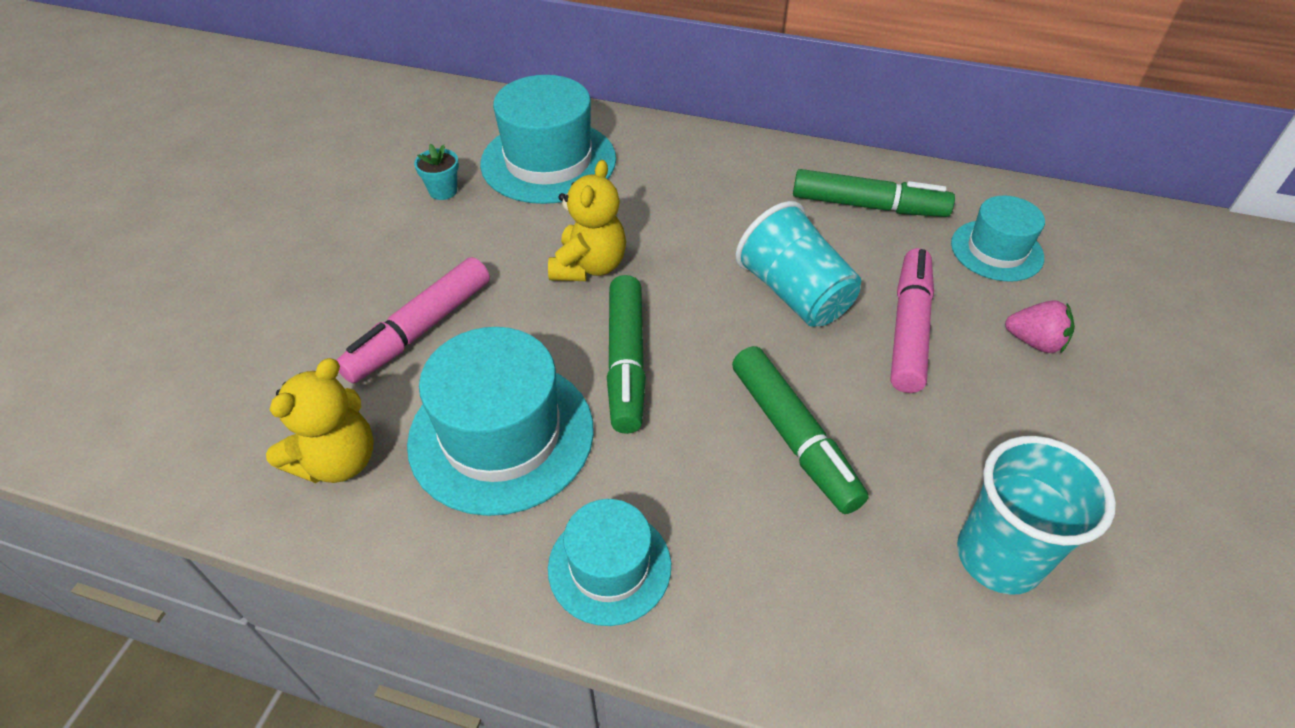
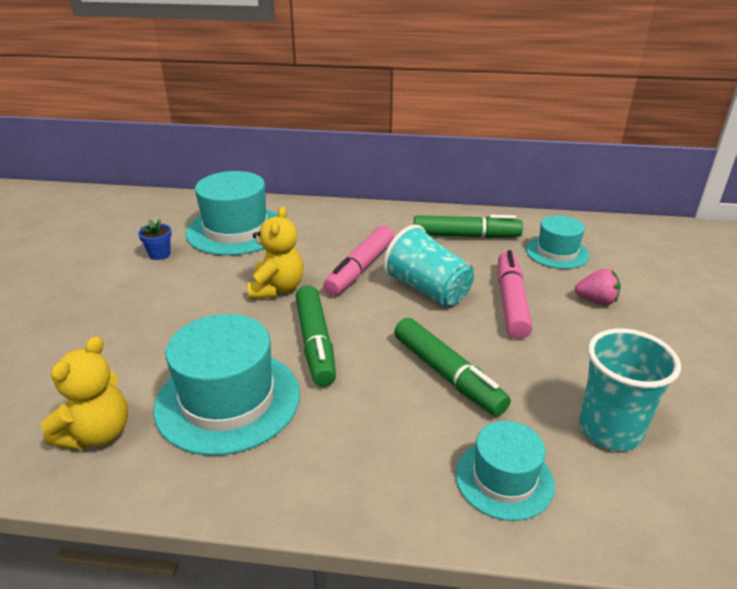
camera: 10 degrees left, 15 degrees down
pink marker [337,257,490,383] -> pink marker moved to [323,225,394,296]
turquoise flower pot [414,143,459,200] -> blue flower pot [138,219,172,260]
turquoise hat [548,499,671,626] -> turquoise hat moved to [456,421,555,521]

